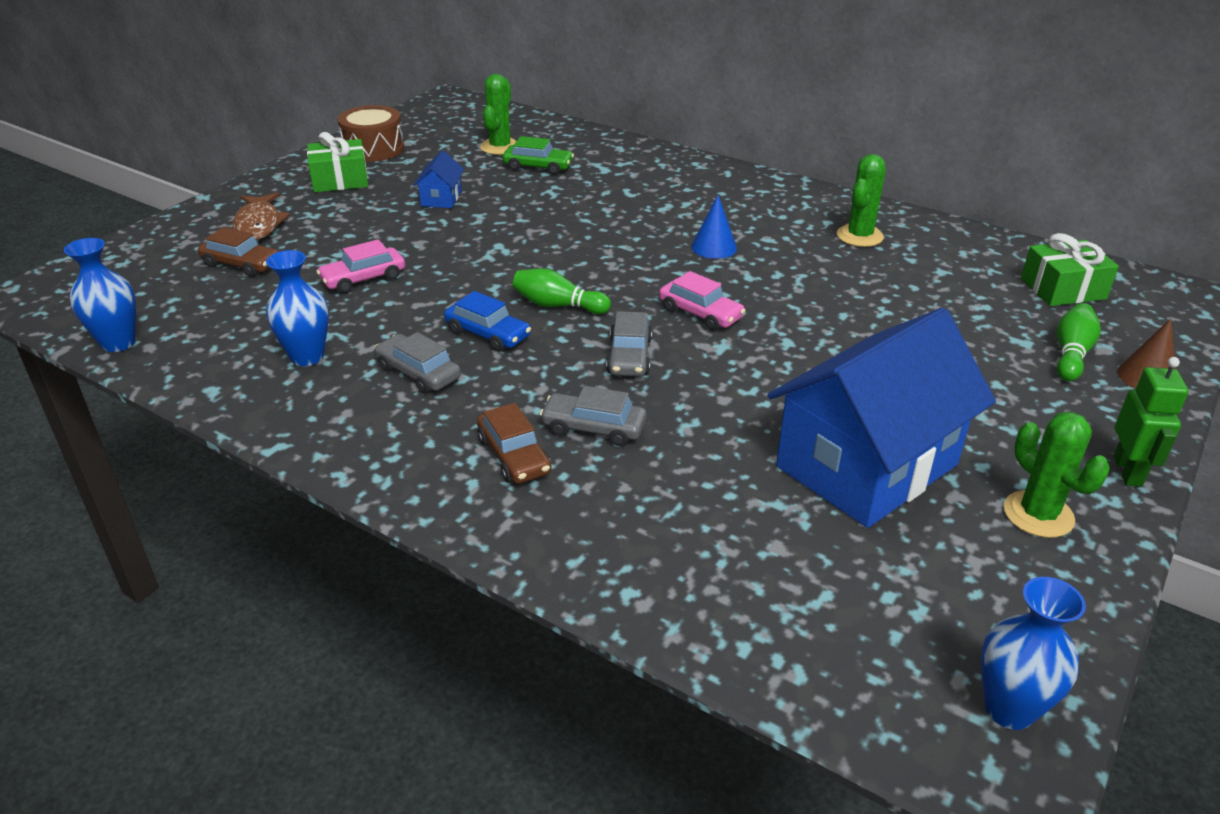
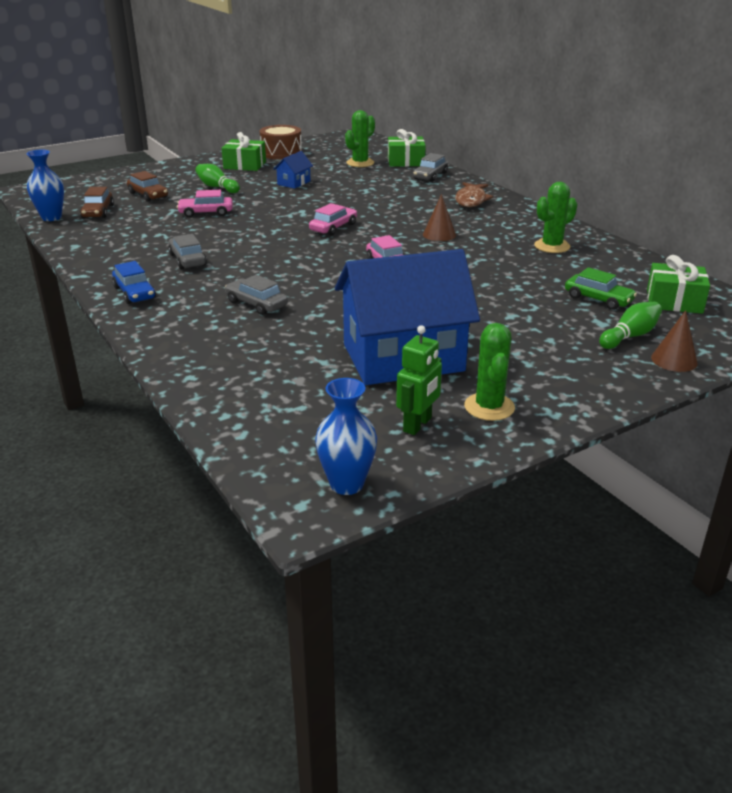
camera: 25 degrees right, 5 degrees down
brown fish [233,192,290,240] -> brown fish moved to [455,182,493,207]
blue vase [266,250,329,366] -> none
blue car [444,291,531,352] -> blue car moved to [112,261,156,304]
brown car [477,403,551,484] -> brown car moved to [80,187,114,218]
green car [502,136,574,175] -> green car moved to [565,267,637,310]
green bowling pin [513,268,611,314] -> green bowling pin moved to [195,164,240,193]
grey car [606,311,652,377] -> grey car moved to [413,153,448,182]
blue cone [691,195,737,259] -> brown cone [423,194,456,241]
green robot [1114,357,1189,487] -> green robot moved to [396,325,442,435]
none -> pink car [309,203,357,235]
none -> green gift [388,129,426,167]

